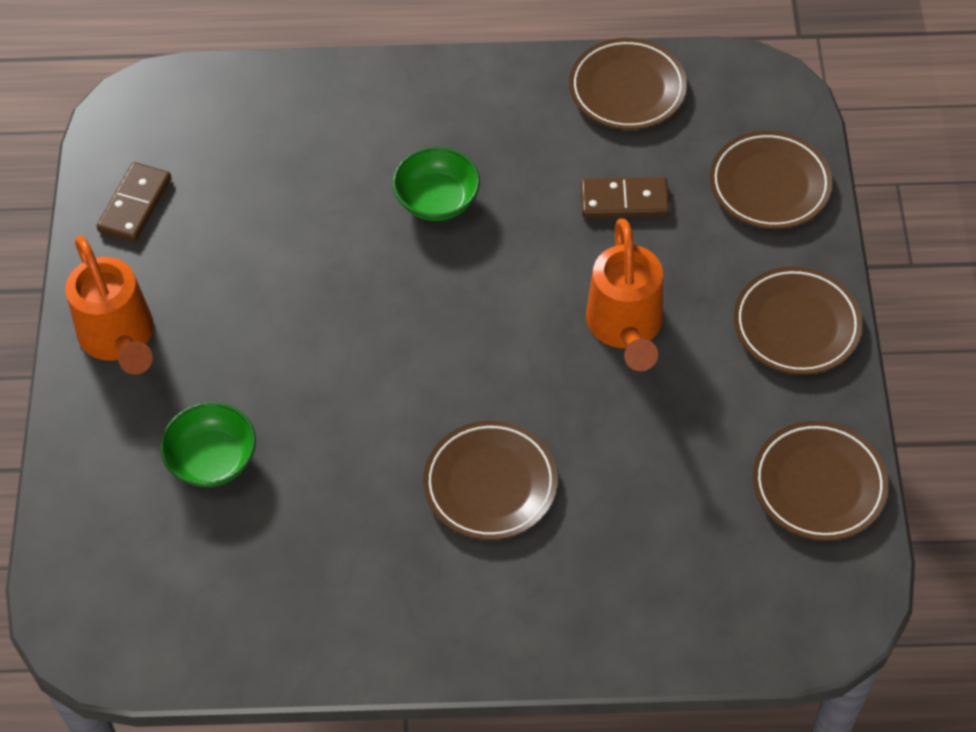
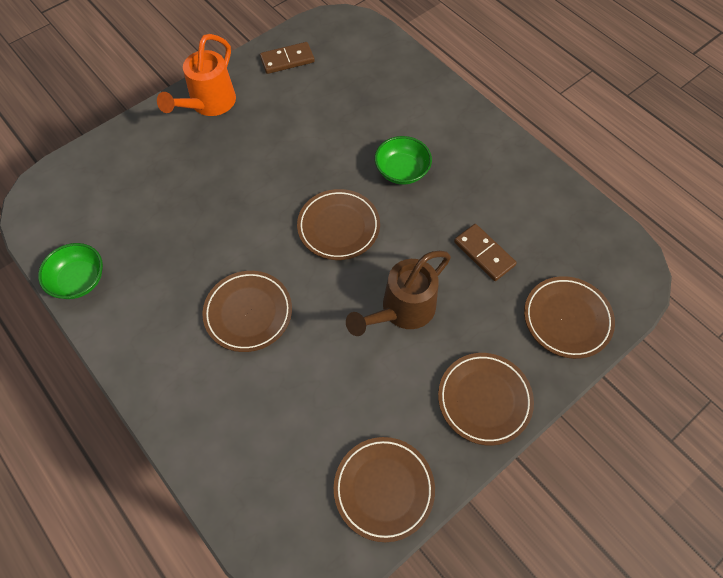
camera: 50 degrees right, 5 degrees up
green bowl [160,402,256,487] -> green bowl moved to [38,243,103,299]
brown plate [569,38,687,130] -> brown plate moved to [297,189,380,260]
orange watering can [586,219,663,371] -> brown watering can [346,251,451,336]

